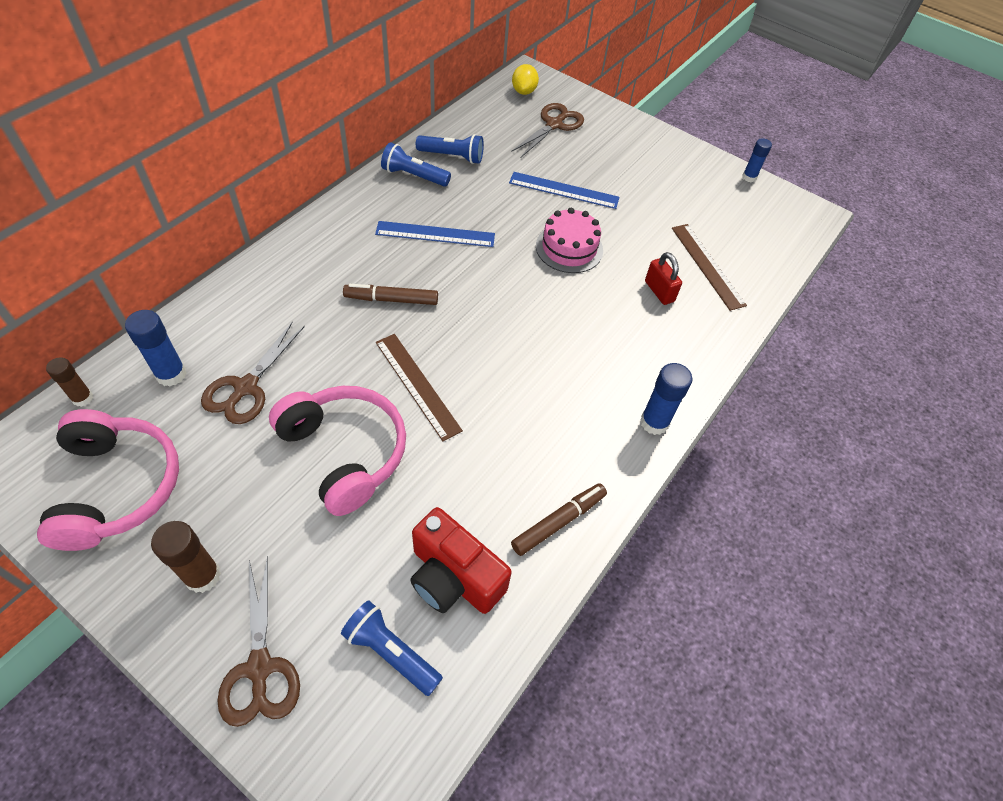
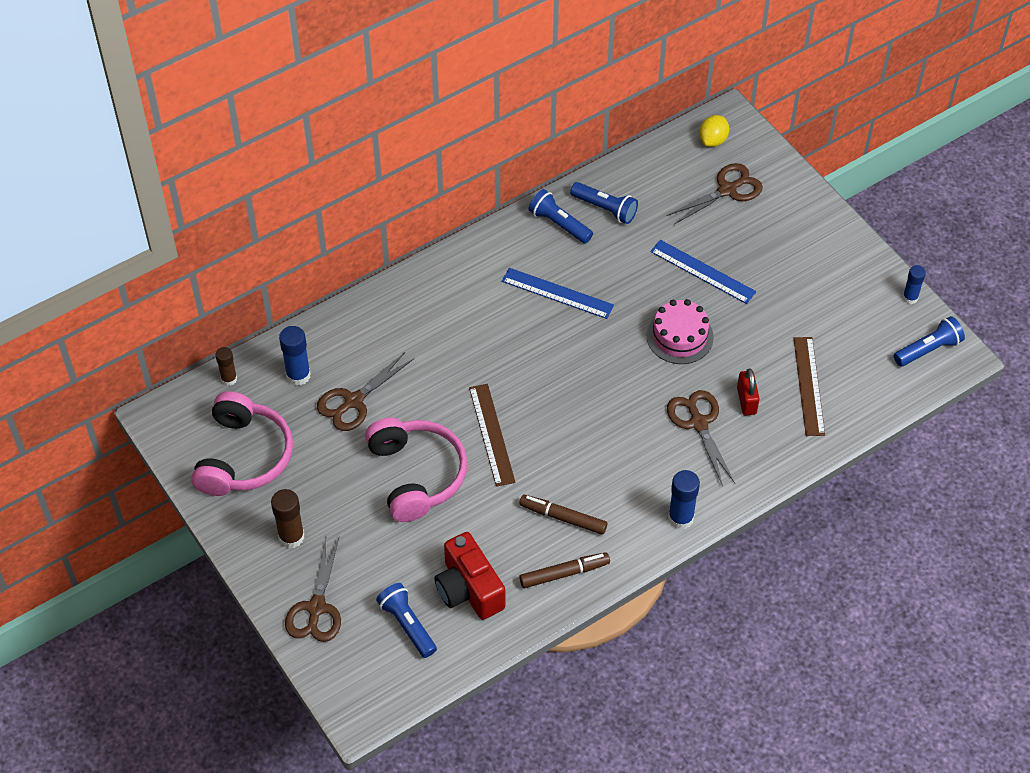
camera: 25 degrees right, 0 degrees up
brown marker [343,284,438,305] -> brown marker moved to [519,495,607,535]
none -> brown scissors [667,390,735,486]
none -> blue flashlight [894,316,965,367]

